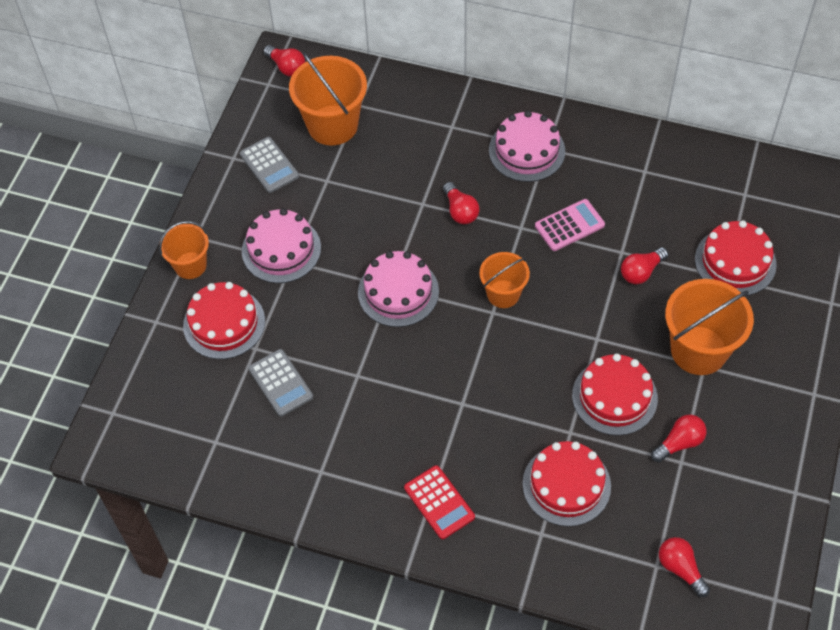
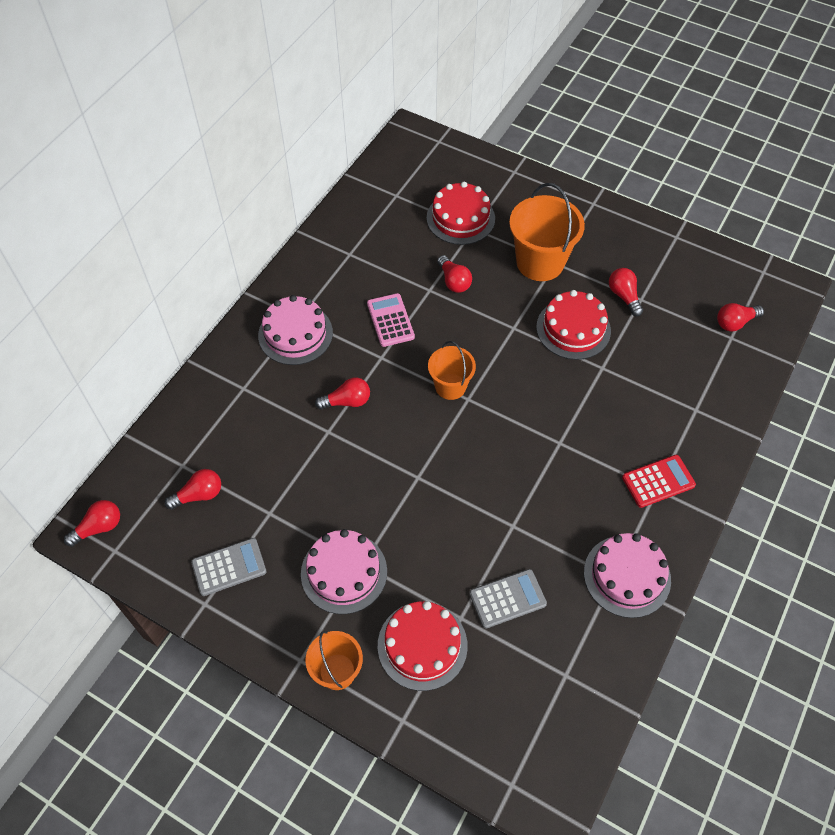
camera: 80 degrees left, 0 degrees up
orange bucket [289,52,367,145] -> red light bulb [165,469,221,510]
pink cake [358,251,439,327] -> pink cake moved to [584,533,671,618]
red cake [523,441,611,526] -> none

